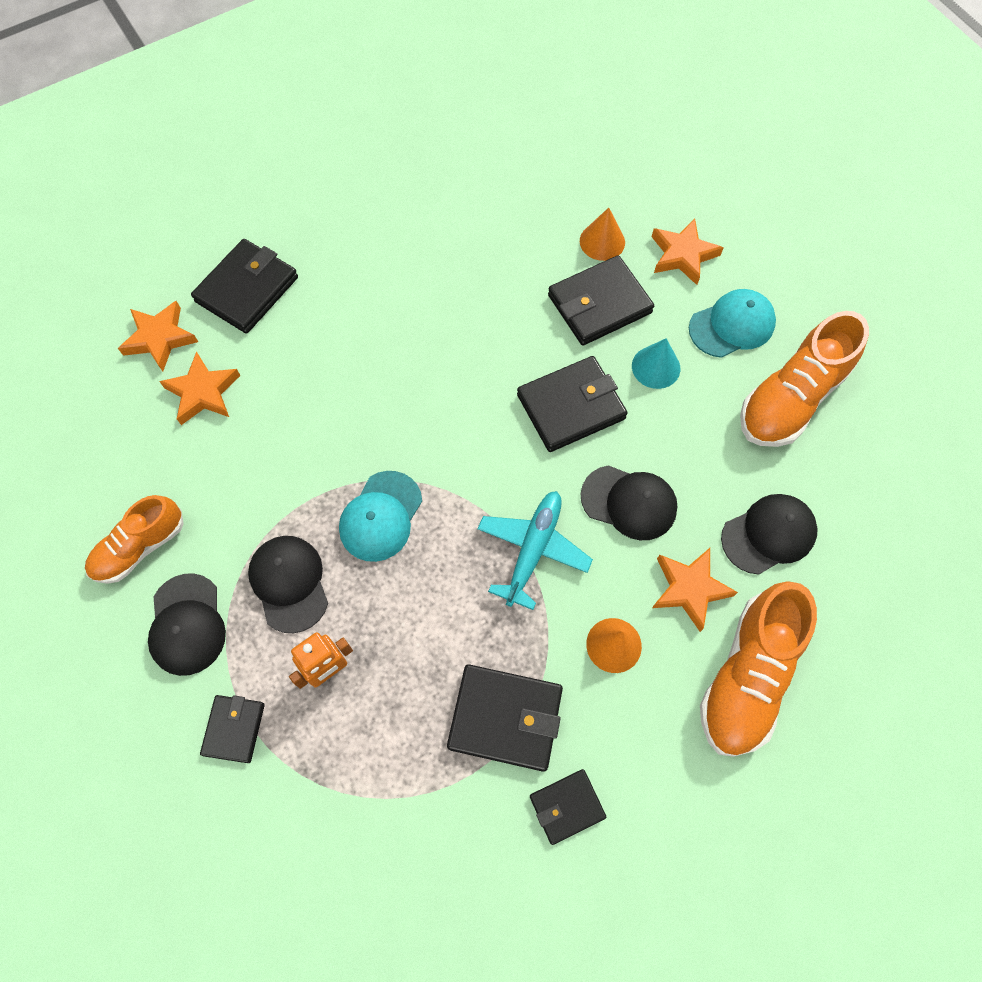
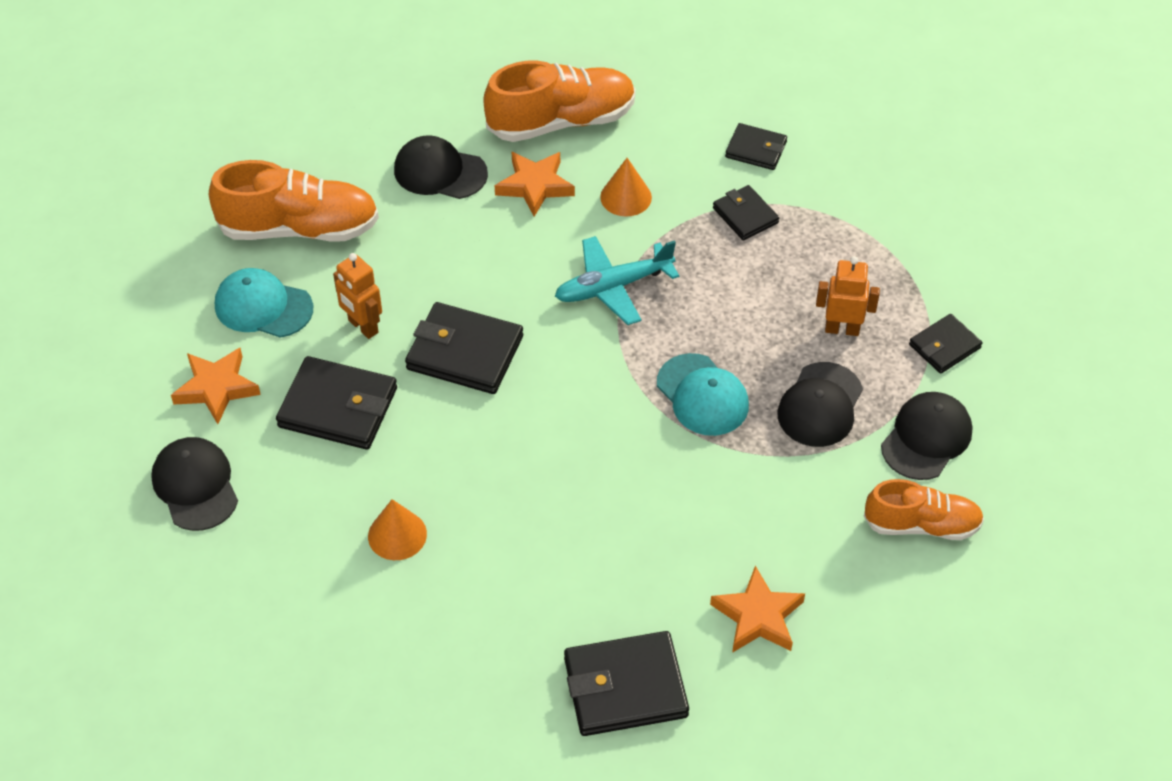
camera: 135 degrees left, 15 degrees down
orange star [118,301,198,371] -> none
turquoise cap [339,471,422,562] -> turquoise cap turned 75 degrees clockwise [657,353,749,436]
black wallet [447,664,563,772] -> black wallet [713,185,779,241], size x0.59
orange cone [580,208,625,261] -> orange cone moved to [368,499,427,560]
black cap [581,465,678,540] -> black cap moved to [151,437,238,531]
turquoise cone [632,338,680,389] -> orange robot [333,253,382,339]

